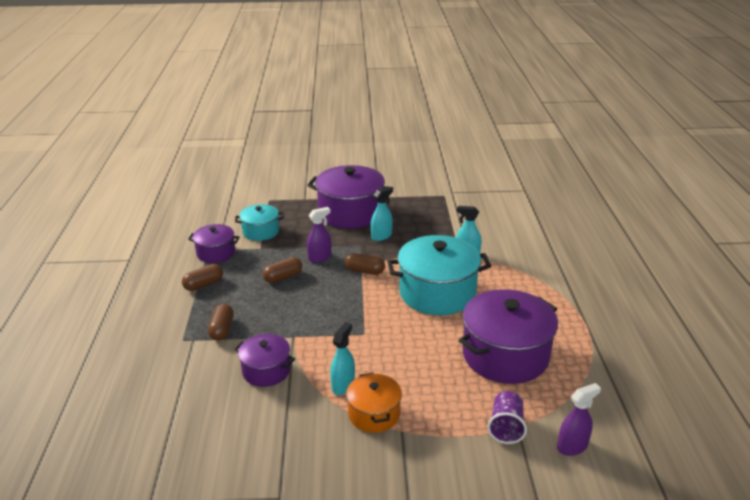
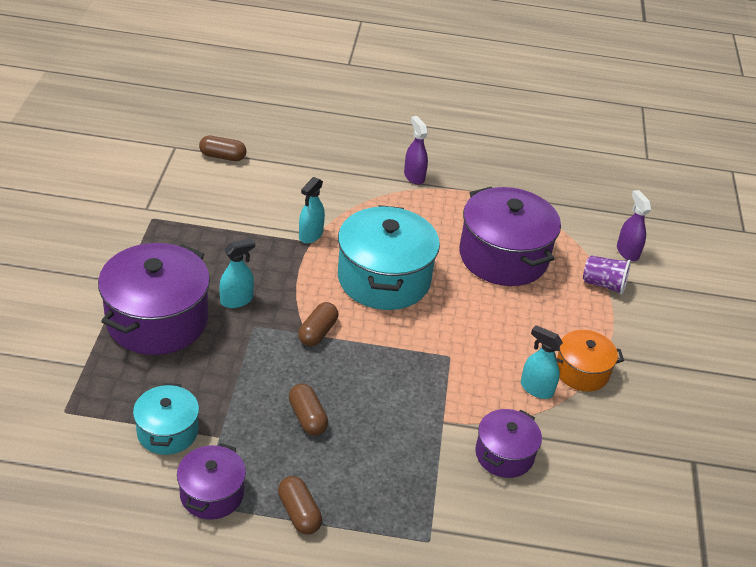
camera: 85 degrees left, 10 degrees up
brown capsule [208,304,234,341] -> brown capsule moved to [199,136,246,161]
purple spray bottle [307,207,331,263] -> purple spray bottle moved to [404,116,428,185]
turquoise spray bottle [371,187,393,241] -> turquoise spray bottle turned 90 degrees clockwise [219,238,255,308]

